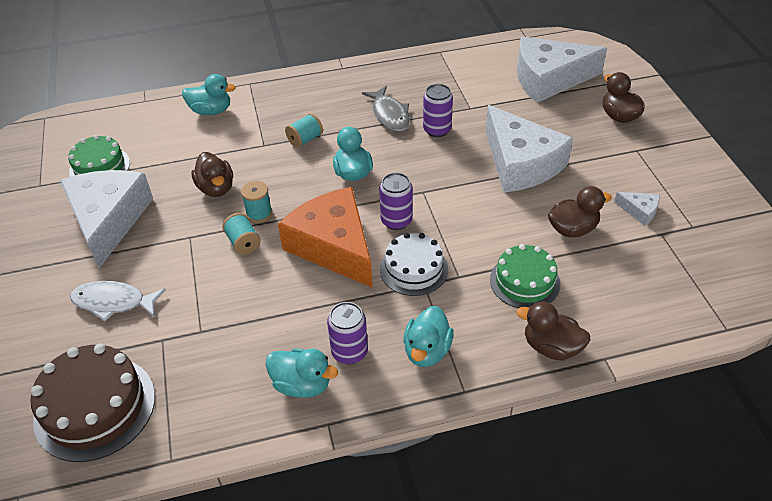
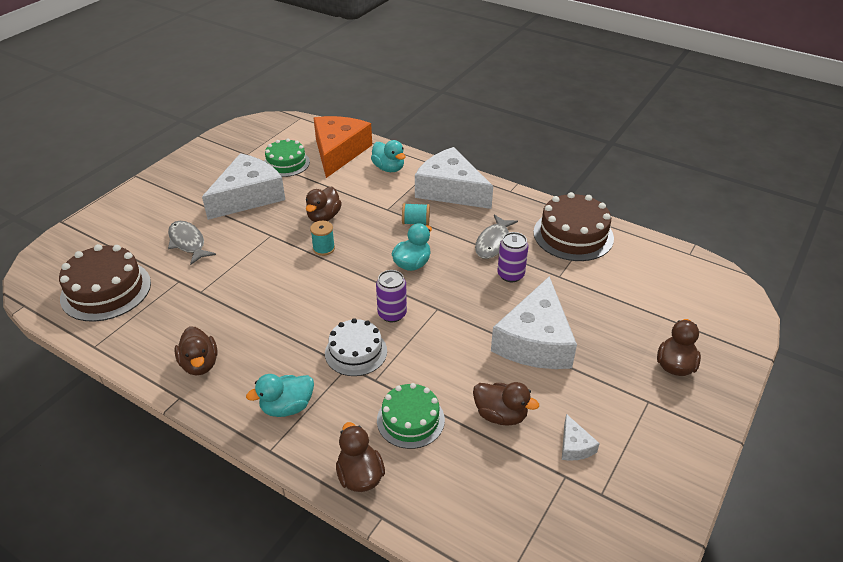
camera: 45 degrees right, 5 degrees down
white fish [70,281,166,321] -> grey fish [168,221,216,265]
turquoise spool [222,213,261,255] -> none
turquoise duck [266,348,338,398] -> brown duck [174,326,218,375]
orange cheese [278,187,373,288] -> orange cheese moved to [314,116,372,178]
purple can [327,302,368,364] -> none
white cheese [517,36,607,103] -> white cheese moved to [415,147,493,209]
none -> brown cake [533,192,614,261]

